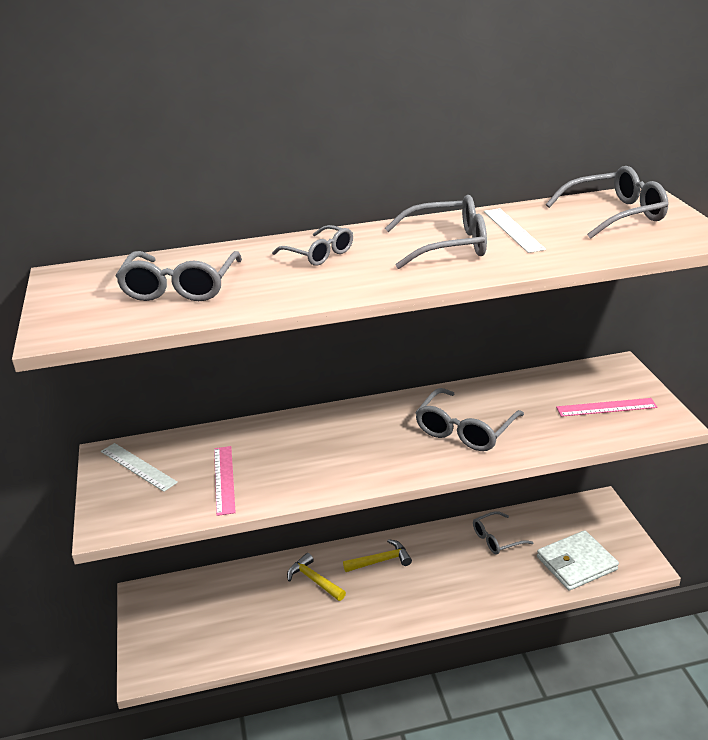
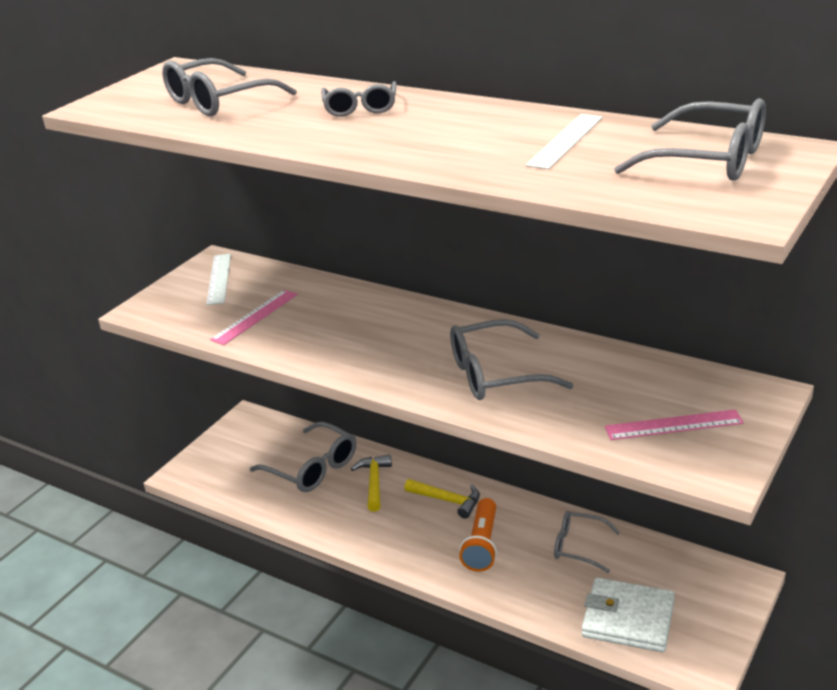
camera: 45 degrees right, 0 degrees up
grey glasses [385,195,487,269] -> grey glasses moved to [250,422,356,492]
pink ruler [556,398,657,417] -> pink ruler turned 45 degrees counterclockwise [605,409,744,440]
none -> orange flashlight [459,498,497,572]

